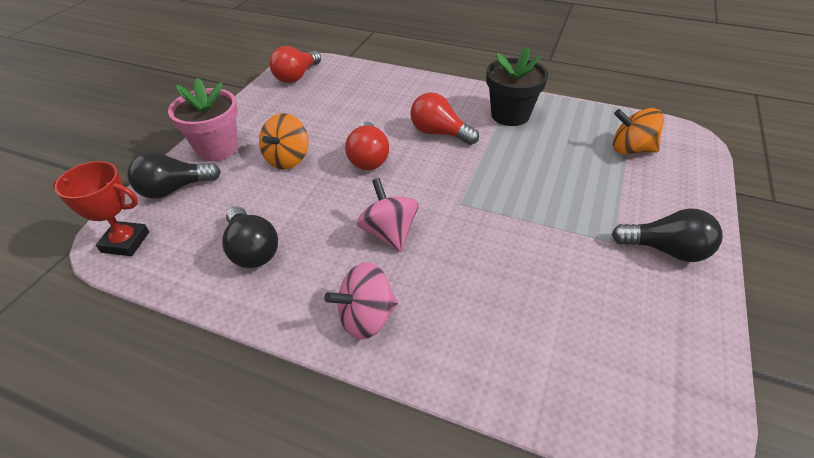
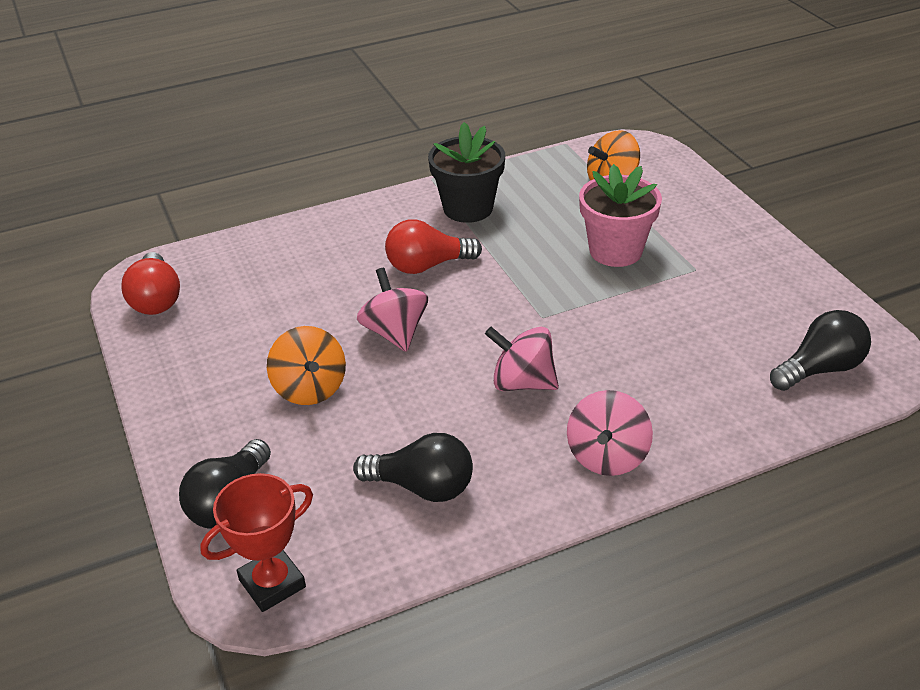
camera: 45 degrees left, 5 degrees down
pink flower pot [168,78,238,161] -> pink flower pot moved to [579,164,662,267]
red light bulb [345,122,389,170] -> pink spinning top [357,268,428,352]
black light bulb [612,208,723,262] -> black light bulb moved to [770,310,871,391]

